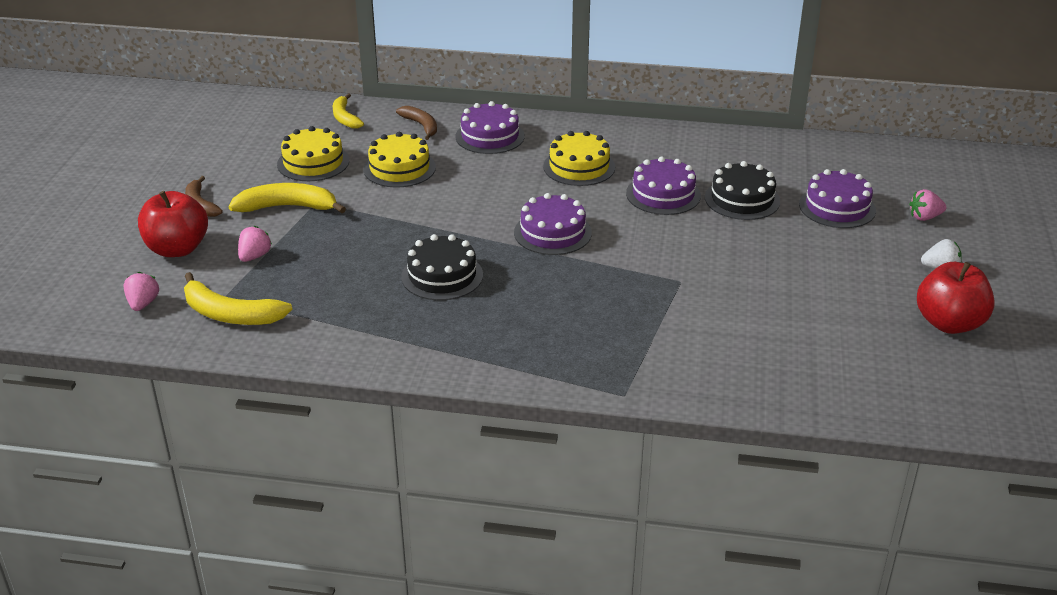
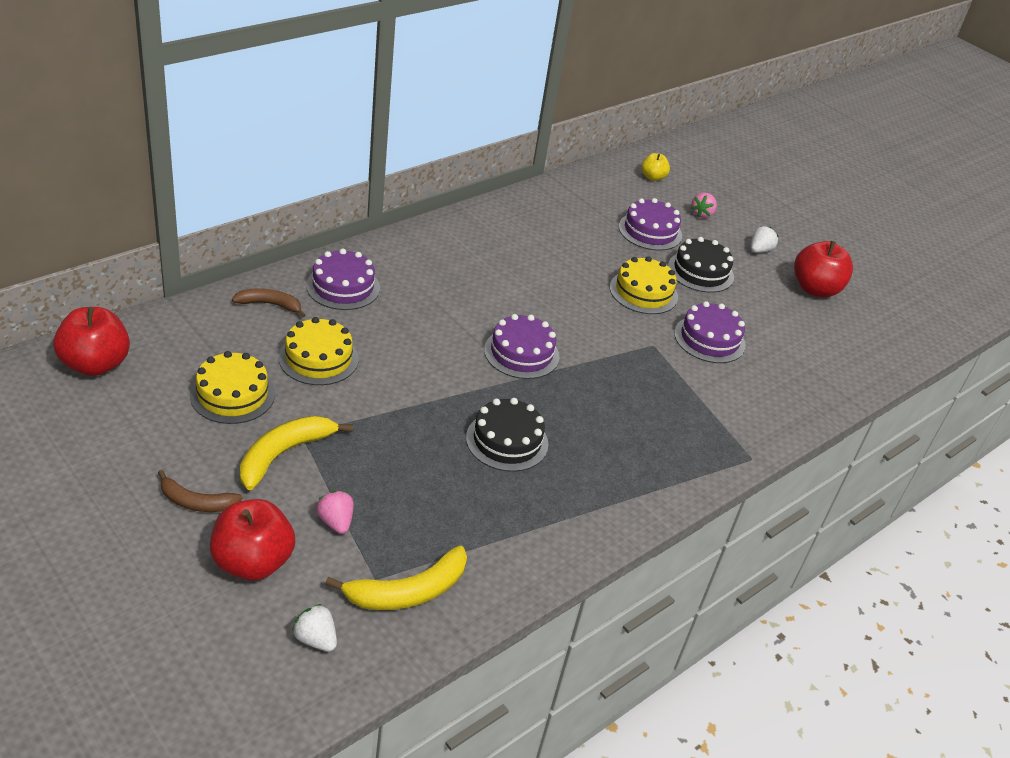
camera: 55 degrees left, 5 degrees up
pink strawberry [124,272,159,311] -> white strawberry [292,604,337,652]
yellow banana [333,93,364,129] -> none
yellow cake [543,131,615,186] -> yellow cake moved to [610,256,678,314]
purple cake [626,156,701,215] -> purple cake moved to [674,301,746,363]
black cake [705,161,780,220] -> black cake moved to [668,237,734,293]
none -> red apple [53,307,130,376]
none -> yellow apple [641,153,670,181]

